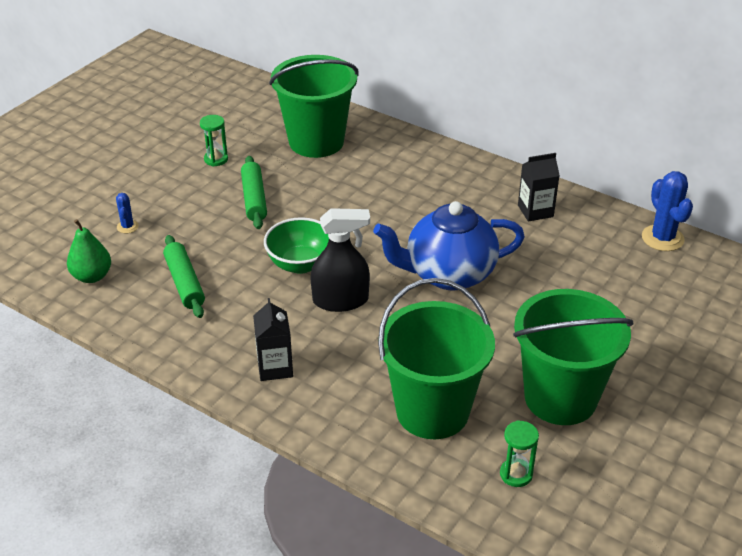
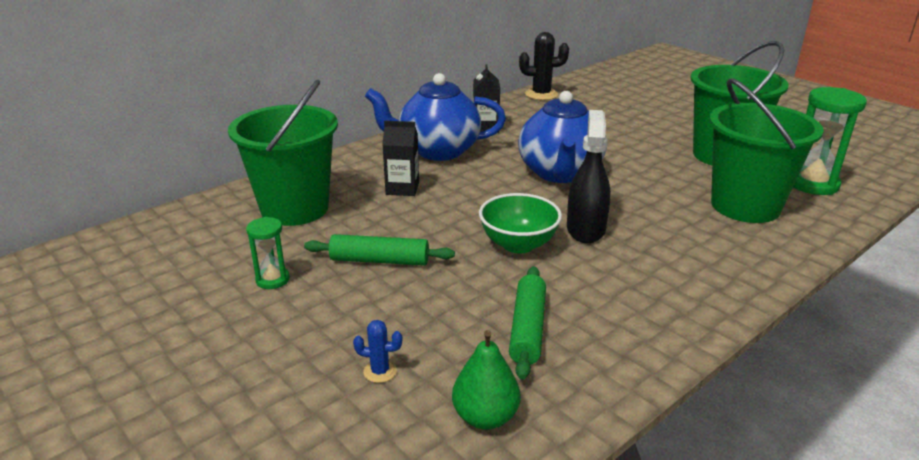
camera: 75 degrees left, 10 degrees down
green rolling pin [163,235,205,318] -> green rolling pin turned 75 degrees counterclockwise [509,266,546,380]
black carton [253,298,293,381] -> black carton moved to [382,121,419,196]
green hourglass [500,420,539,487] -> green hourglass [793,87,867,195], size x1.83
blue cactus [642,171,693,251] -> black cactus [519,32,569,100]
none -> blue teapot [365,73,506,161]

